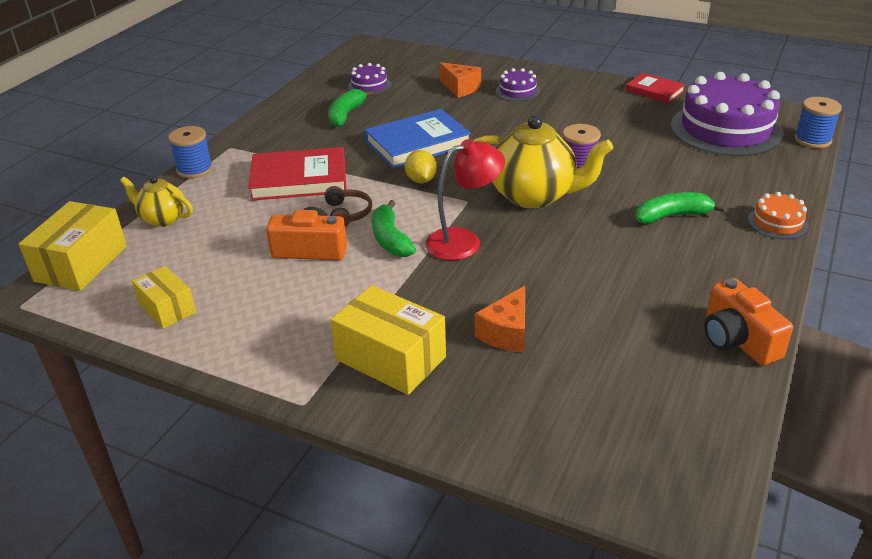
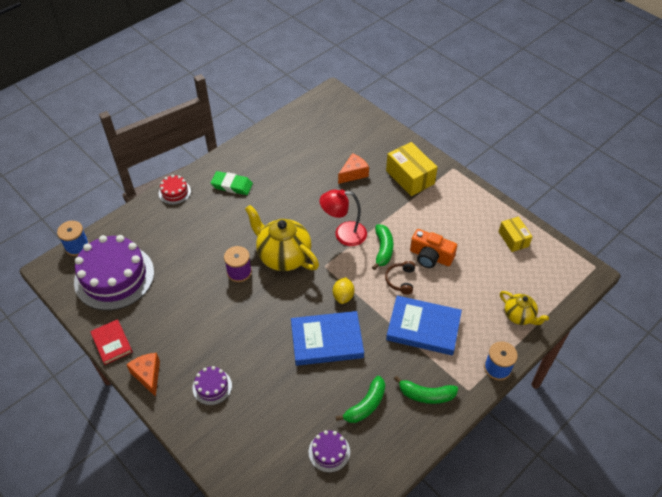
camera: 160 degrees left, 15 degrees up
yellow box [19,201,127,291] -> none
red book [248,147,346,201] -> blue book [386,296,462,355]
orange cheese [439,62,481,98] -> orange cheese moved to [126,353,160,397]
green banana [635,192,725,224] -> green banana moved to [394,376,458,404]
orange camera [704,278,793,366] -> none
orange cake [748,192,808,239] -> red cake [159,175,191,205]
none -> green eraser [211,171,253,195]

